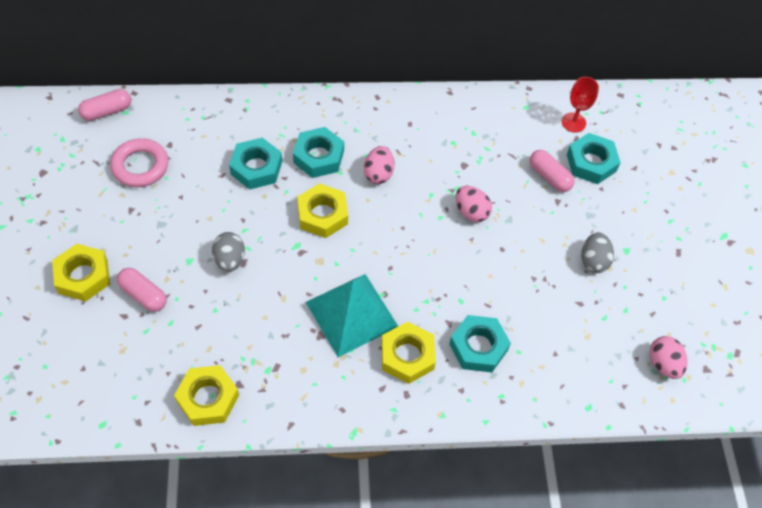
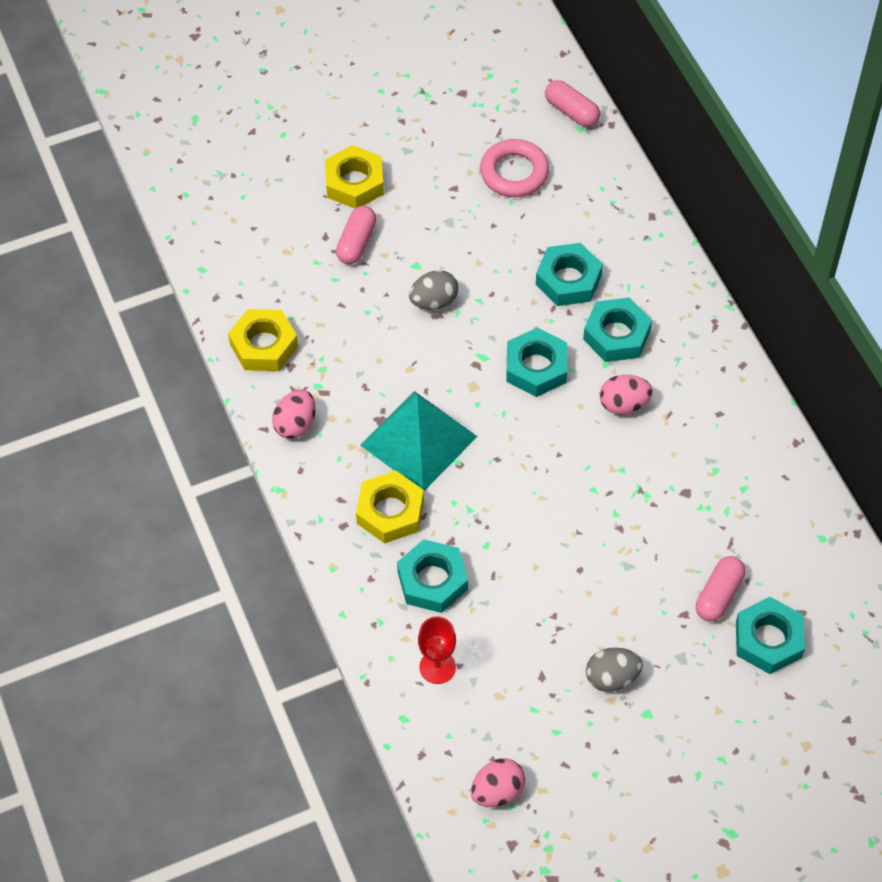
camera: 75 degrees right, 0 degrees up
yellow nut [297,183,348,238] -> turquoise nut [506,328,567,397]
pink egg [456,186,492,222] -> pink egg moved to [272,390,316,439]
red goblet [562,77,599,133] -> red goblet moved to [418,616,456,684]

